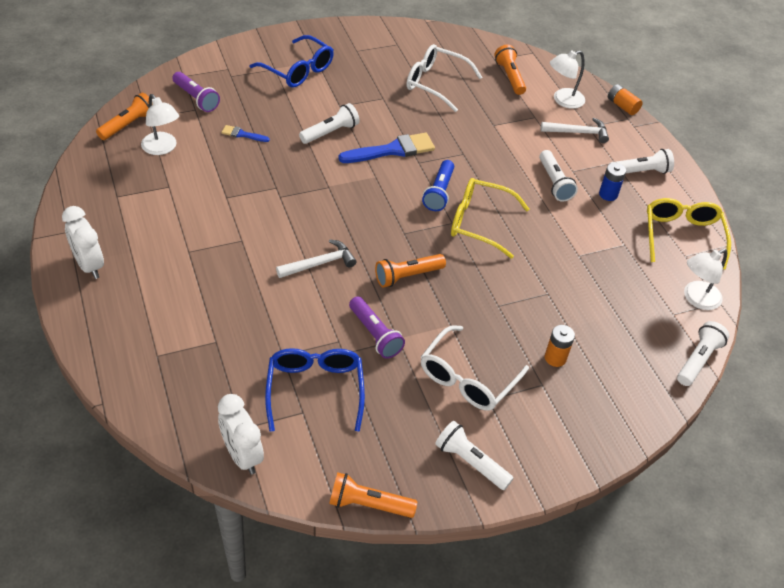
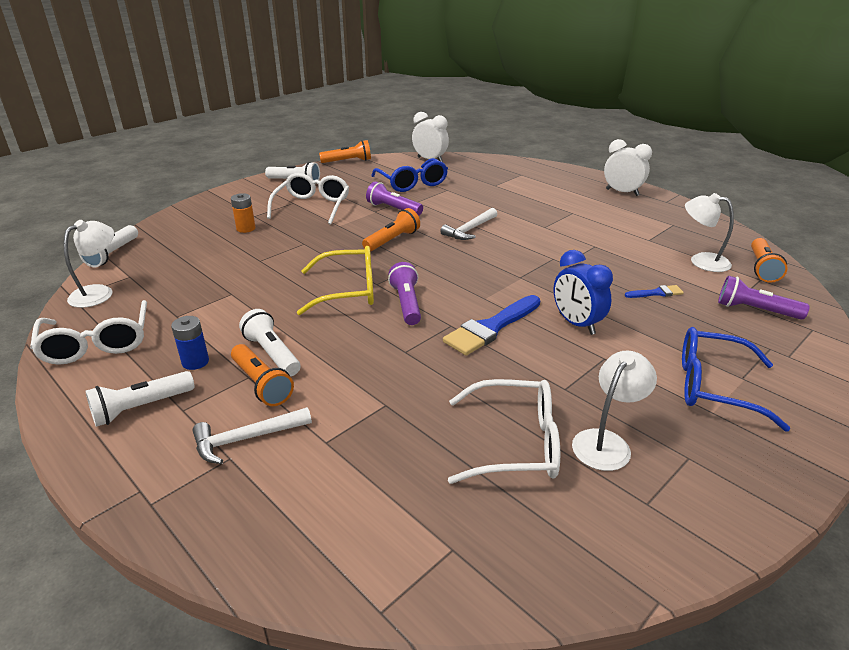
camera: 160 degrees right, 15 degrees down
white flashlight [299,103,360,144] -> blue clock [553,250,613,335]
blue flashlight [422,160,454,211] -> purple flashlight [388,262,421,325]
orange flashlight [494,45,526,95] -> orange flashlight moved to [231,344,294,406]
white lamp [550,50,585,109] -> white lamp moved to [572,351,657,471]
orange battery [608,84,643,115] -> none
yellow glasses [647,198,731,270] -> white glasses [30,300,147,365]

